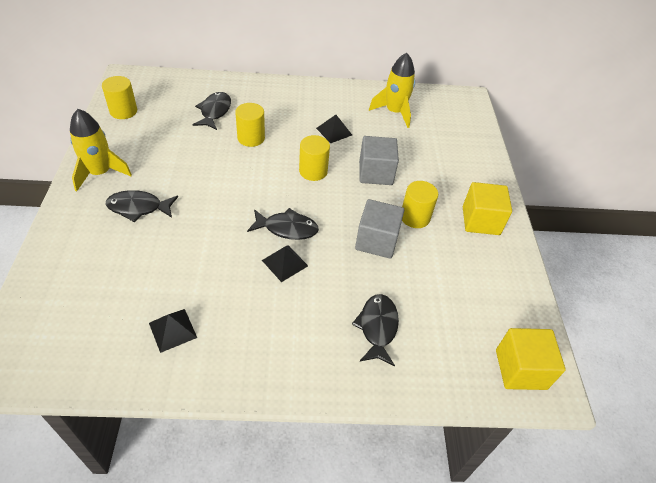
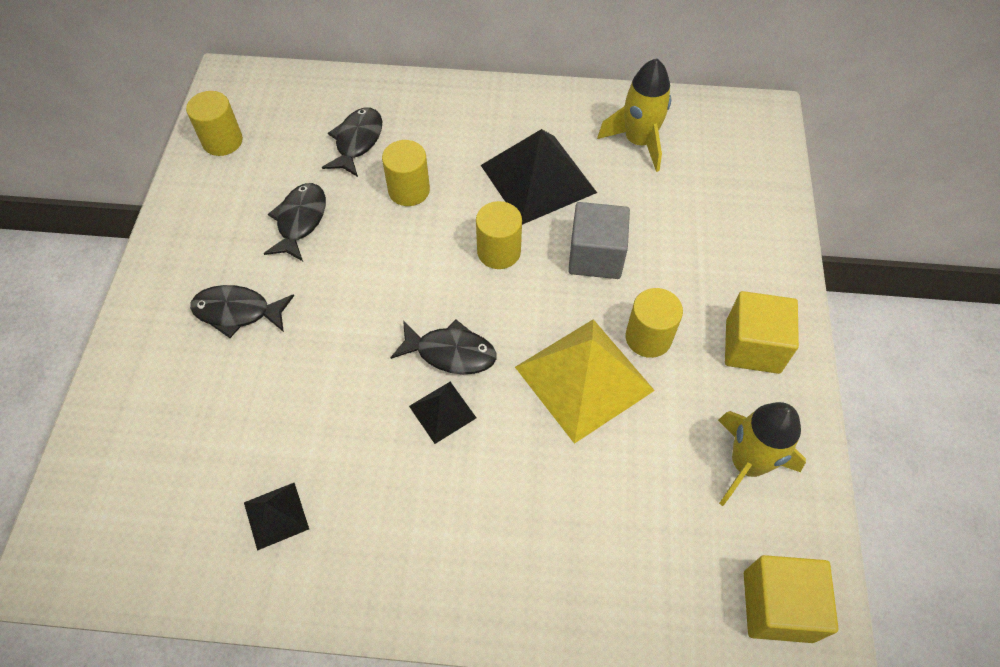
camera: 10 degrees right, 10 degrees up
yellow rocket [70,109,132,191] -> yellow rocket moved to [718,402,806,506]
black pyramid [316,115,352,143] -> black pyramid [481,129,597,225], size x2.07
black fish [352,294,399,366] -> black fish moved to [264,183,326,261]
grey cube [355,199,404,259] -> yellow pyramid [515,319,655,444]

